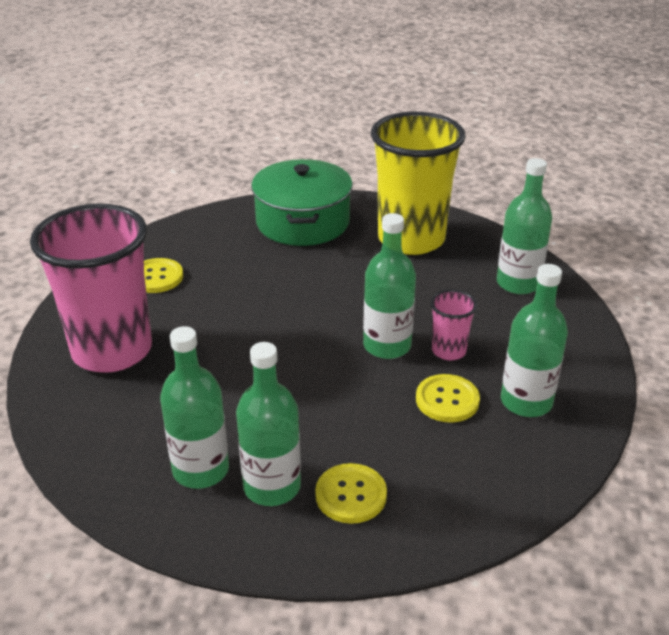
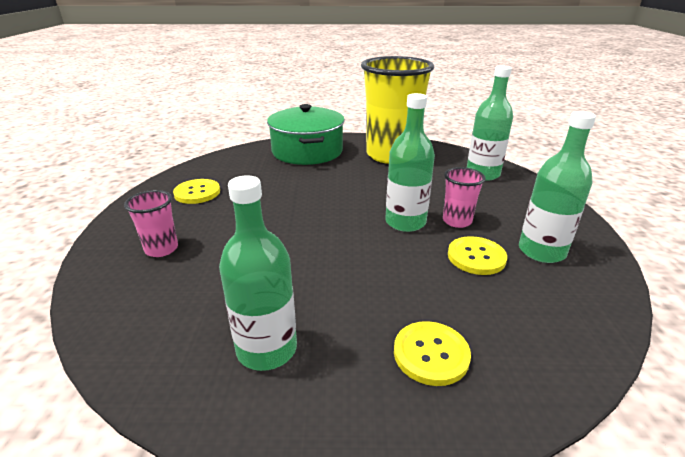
camera: 10 degrees left, 5 degrees down
pink cup [30,204,152,373] -> pink cup [124,190,178,257], size x0.43
green bottle [236,342,301,506] -> none

